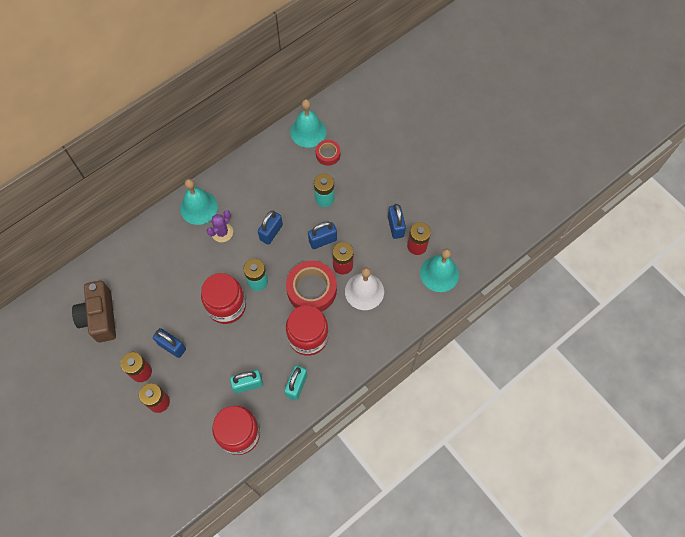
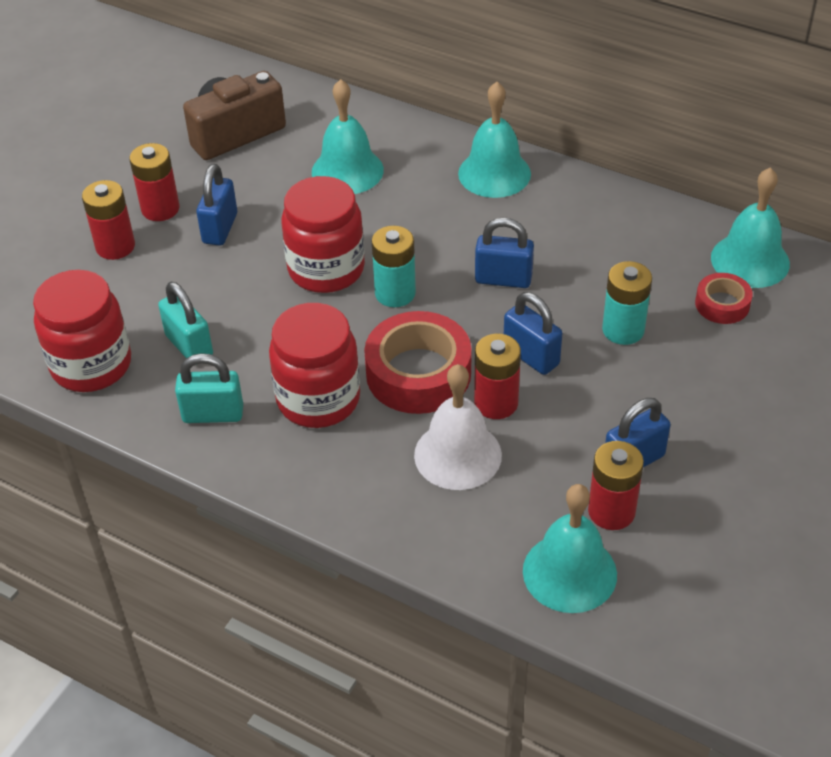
camera: 70 degrees right, 20 degrees down
purple cactus [207,210,233,242] -> none
none -> turquoise bell [312,79,384,194]

